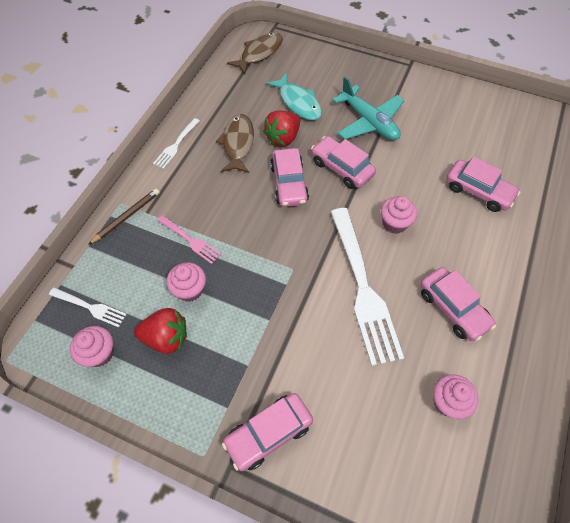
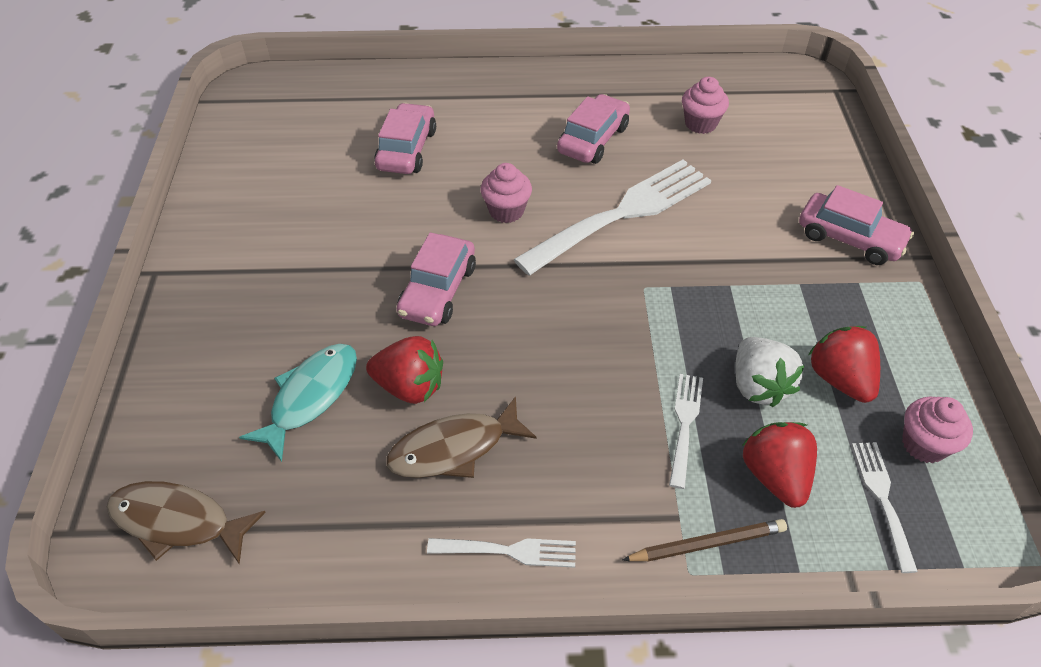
camera: 115 degrees left, 10 degrees down
brown pencil [88,188,160,245] -> brown pencil turned 150 degrees clockwise [622,519,787,562]
pink fork [157,215,221,264] -> white fork [669,374,703,489]
pink cupcake [166,262,206,302] -> white strawberry [735,337,804,407]
pink car [270,148,309,207] -> none
turquoise plane [333,76,404,140] -> none
none -> red strawberry [742,422,817,508]

